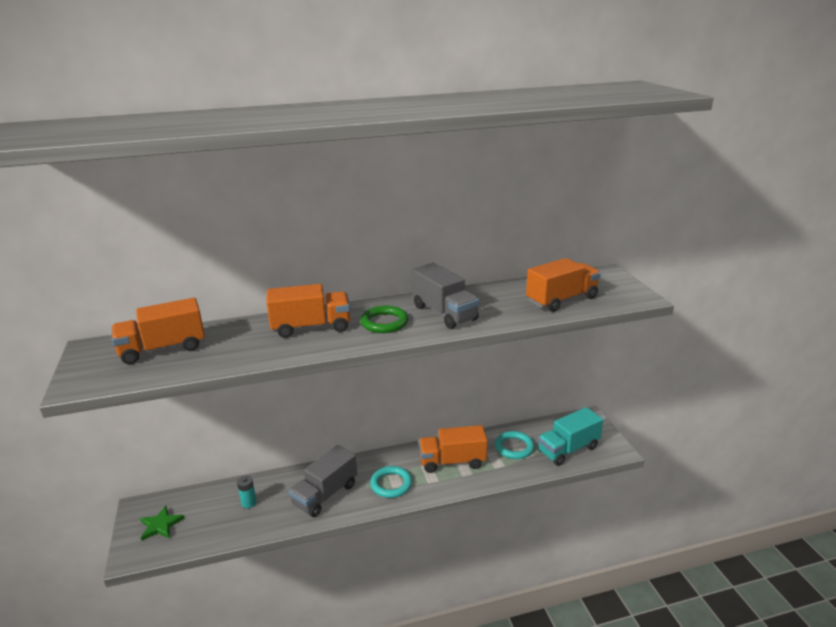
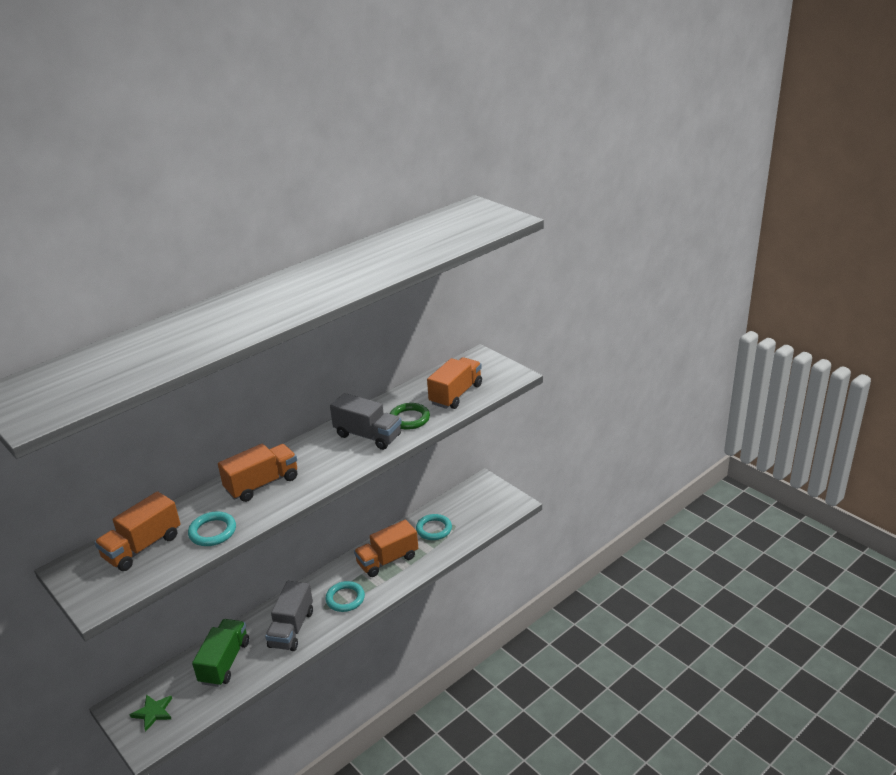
camera: 25 degrees left, 5 degrees up
turquoise battery [237,475,256,508] -> green truck [192,619,249,687]
green ring [360,306,408,333] -> green ring moved to [390,403,430,430]
turquoise truck [538,407,603,466] -> none
none -> turquoise ring [188,511,236,546]

